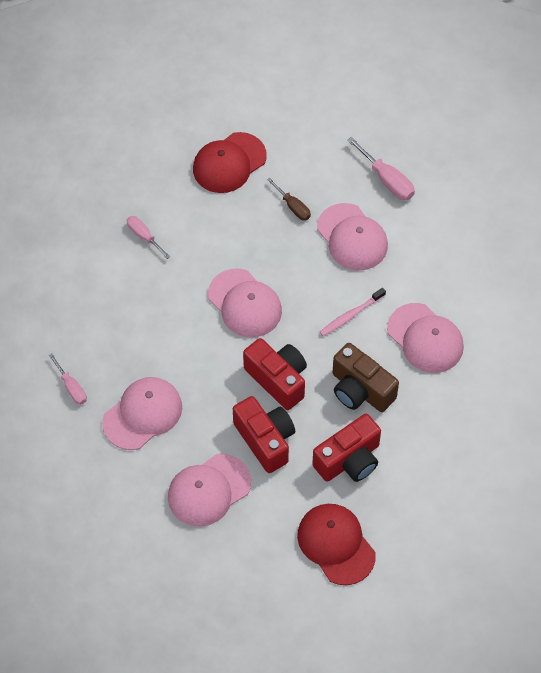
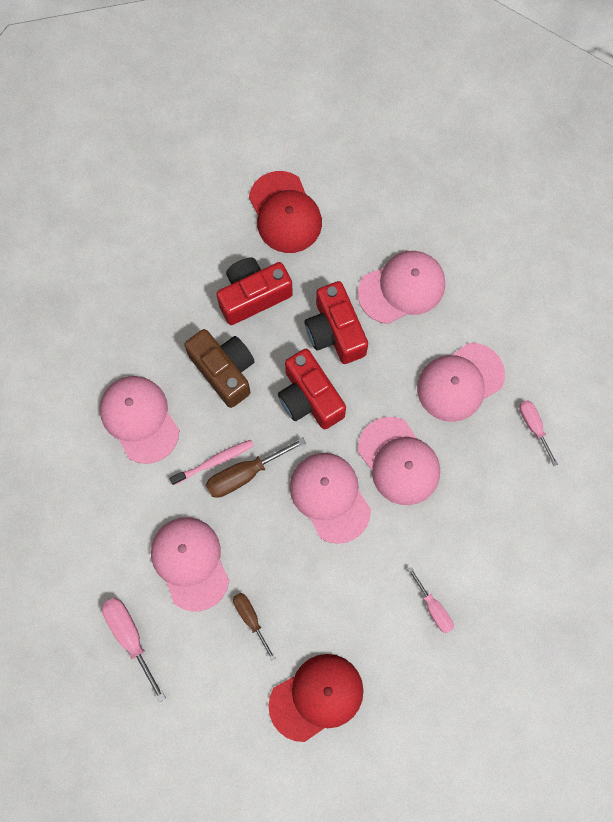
camera: 170 degrees left, 15 degrees up
none -> brown screwdriver [206,437,306,498]
none -> pink cap [358,417,440,505]

